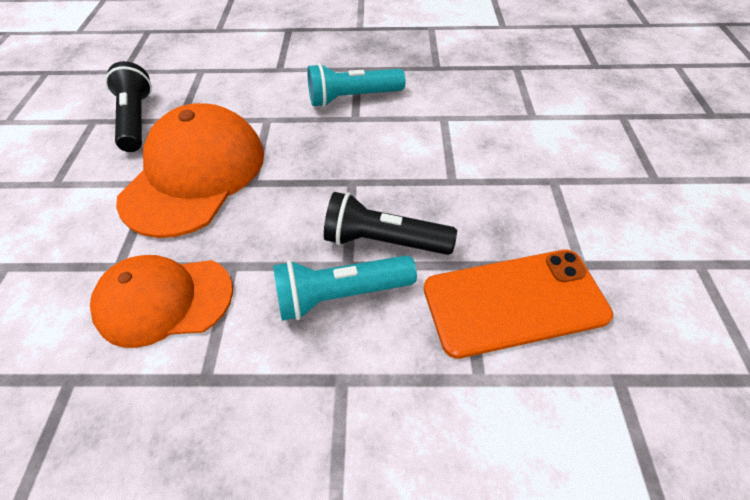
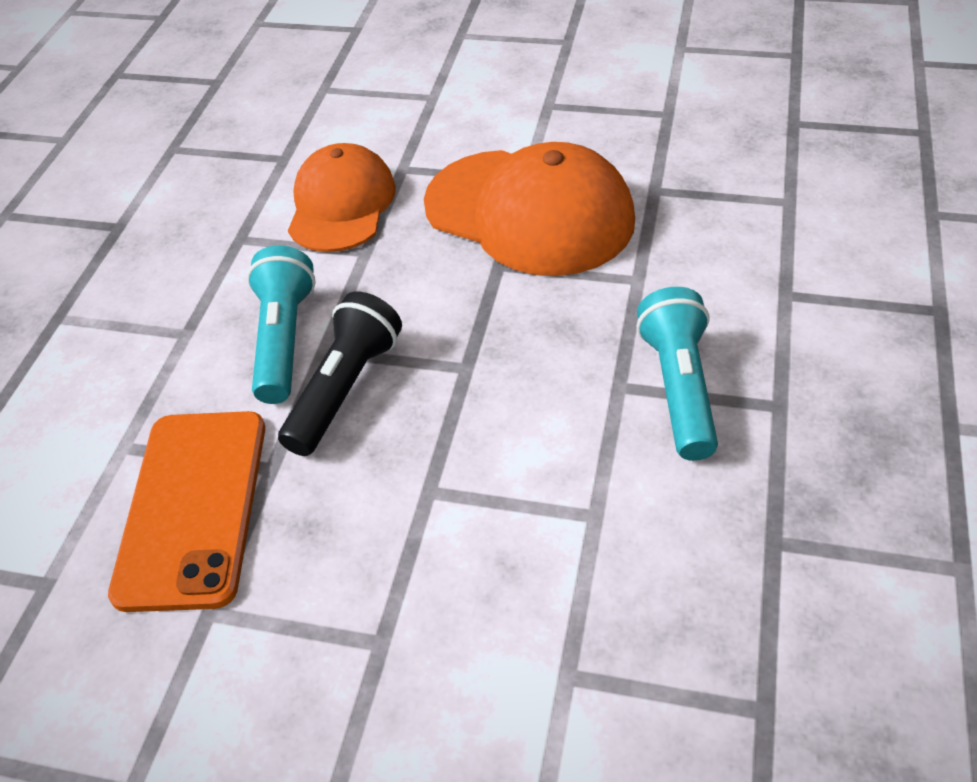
camera: 105 degrees right, 5 degrees down
black flashlight [105,61,152,152] -> none

